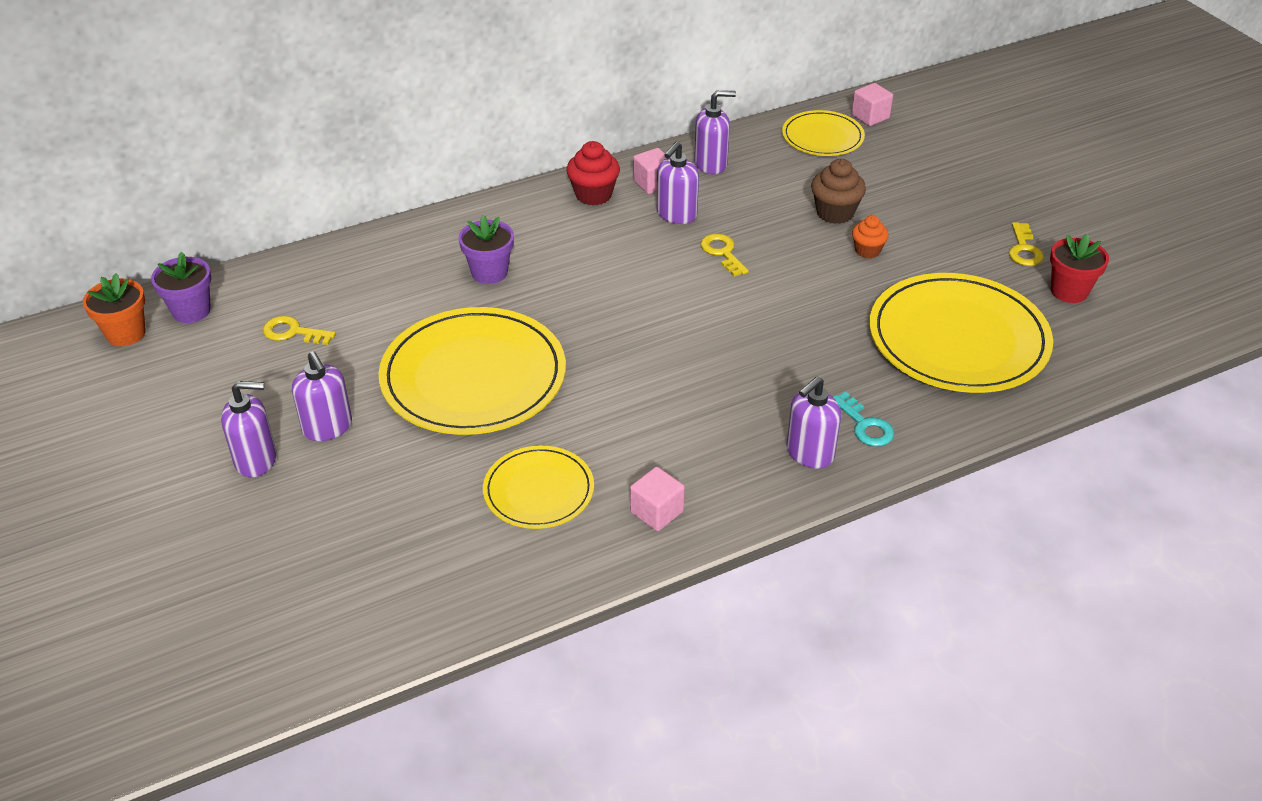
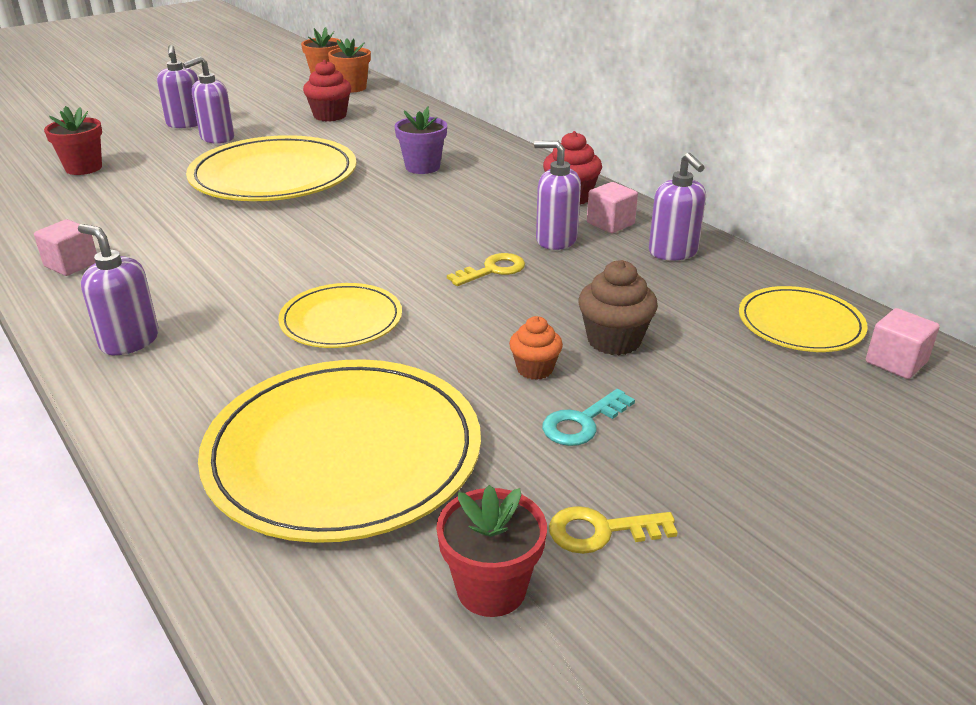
camera: 80 degrees right, 10 degrees down
purple flower pot [151,252,211,323] -> orange flower pot [328,38,371,93]
yellow key [263,316,336,345] -> red cupcake [303,60,351,121]
yellow plate [483,446,594,529] -> yellow plate moved to [278,283,402,348]
turquoise key [833,392,894,447] -> turquoise key moved to [542,389,635,446]
none -> red flower pot [44,106,102,175]

